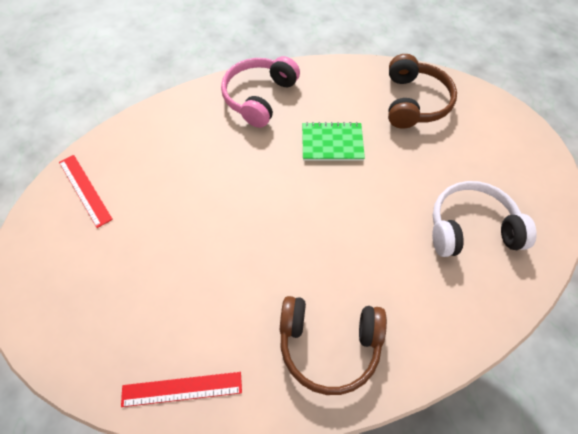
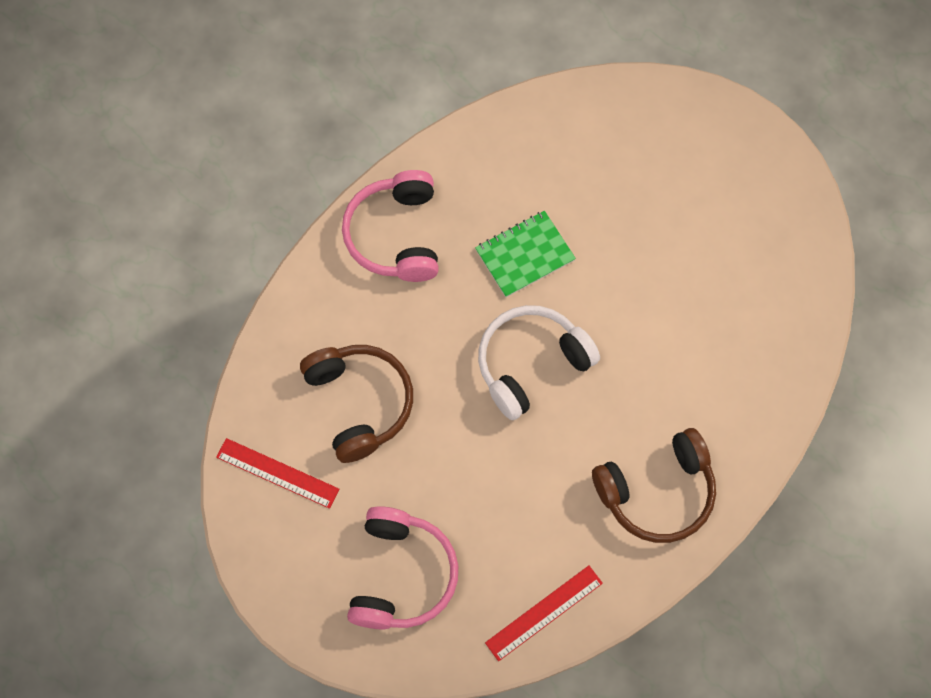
camera: 30 degrees left, 10 degrees up
brown headphones [388,54,457,128] -> brown headphones moved to [300,345,413,463]
white headphones [432,181,537,257] -> white headphones moved to [478,305,600,420]
none -> pink headphones [347,506,458,630]

